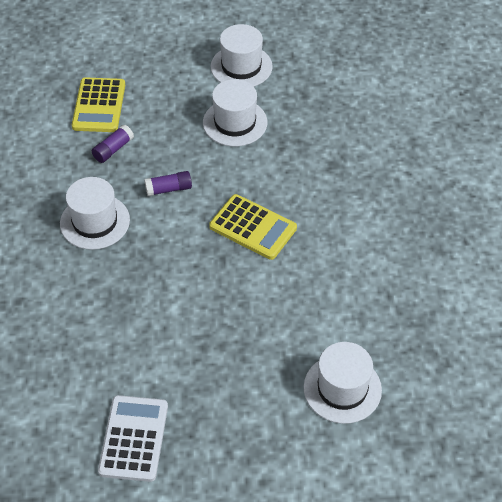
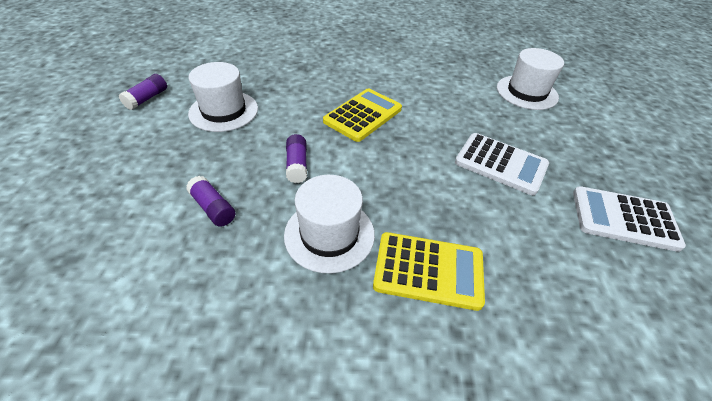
camera: 85 degrees left, 5 degrees down
yellow calculator [72,77,125,132] -> yellow calculator moved to [373,232,485,311]
white hat [211,24,273,87] -> purple glue stick [119,74,167,110]
none -> white calculator [455,133,549,195]

